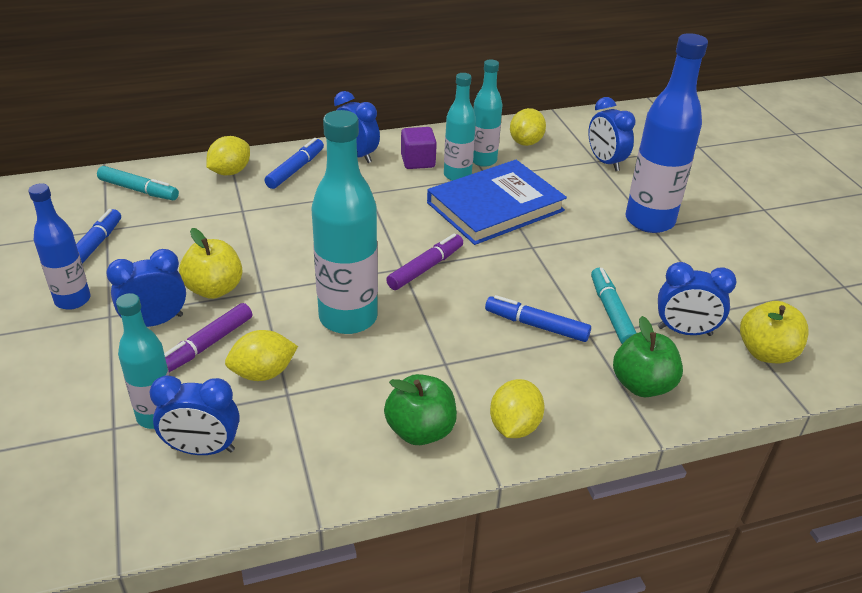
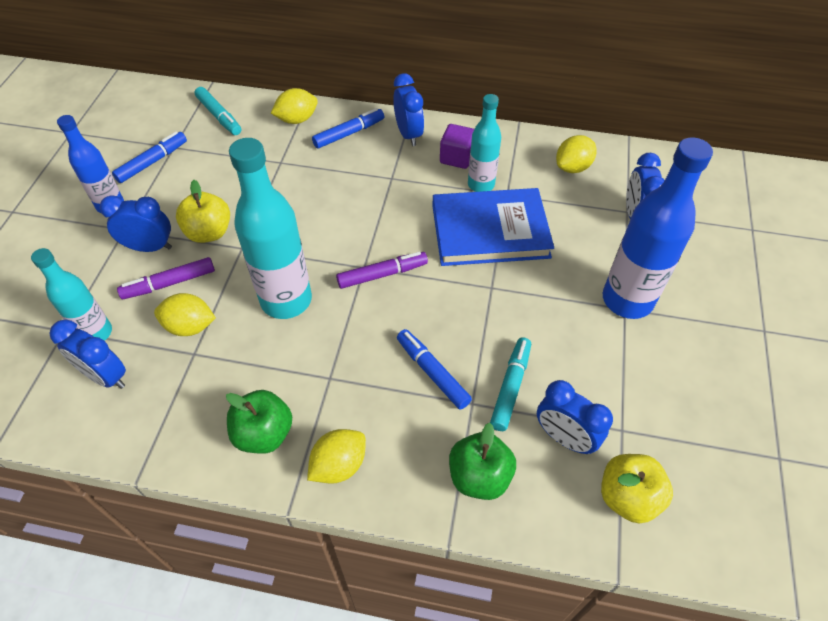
camera: 30 degrees right, 15 degrees up
turquoise bottle [473,59,503,167] -> none

